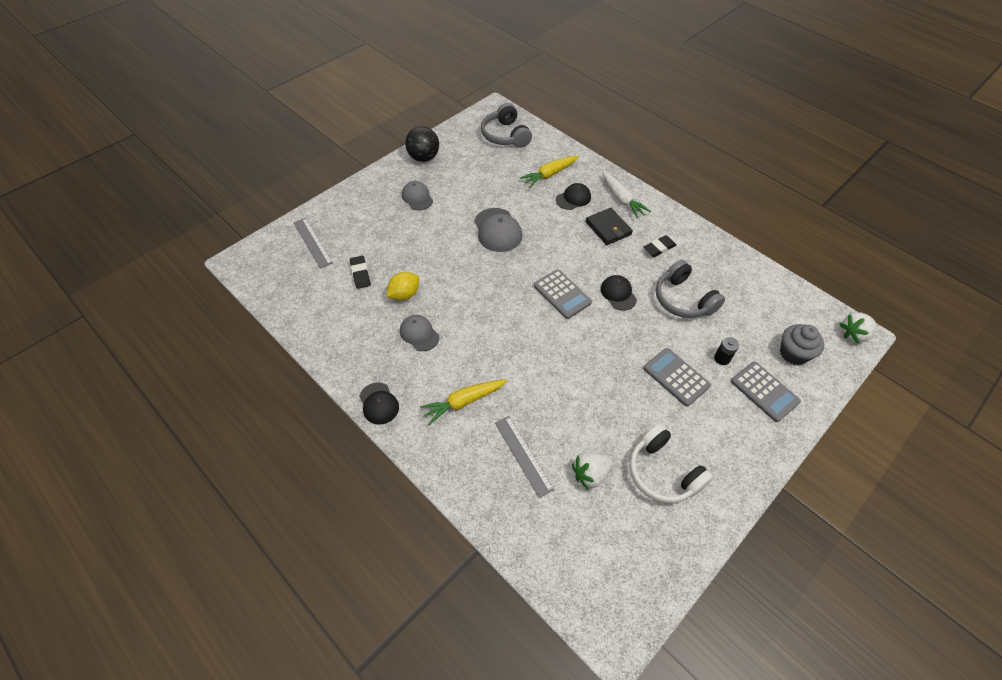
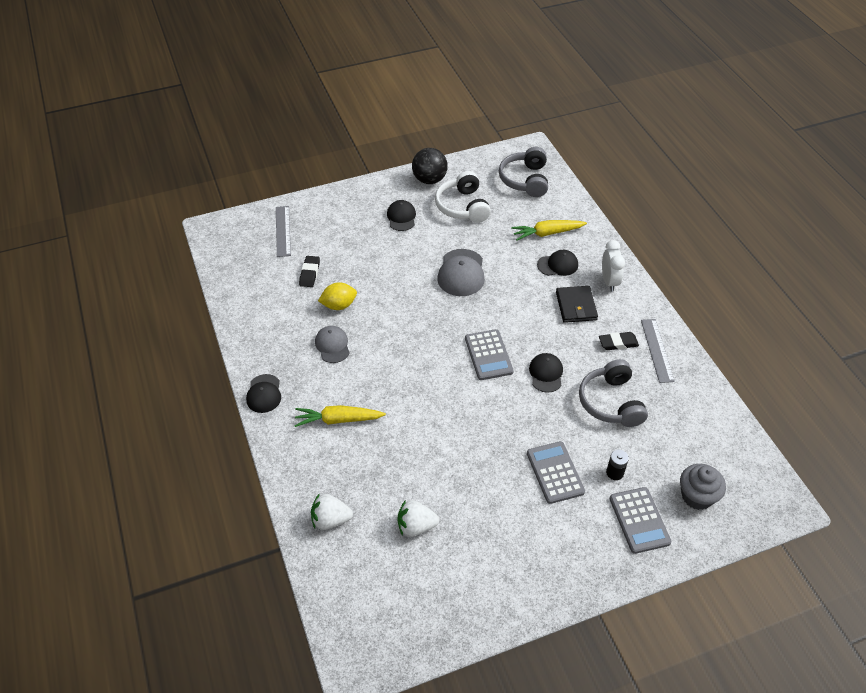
camera: 25 degrees right, 5 degrees down
grey cap [402,181,433,210] -> black cap [387,200,416,231]
grey ruler [495,416,554,498] -> grey ruler moved to [641,319,675,383]
white carrot [602,172,651,218] -> white clock [602,240,625,291]
white headphones [629,424,713,503] -> white headphones moved to [435,171,491,223]
white strawberry [840,312,876,343] -> white strawberry moved to [311,493,353,530]

